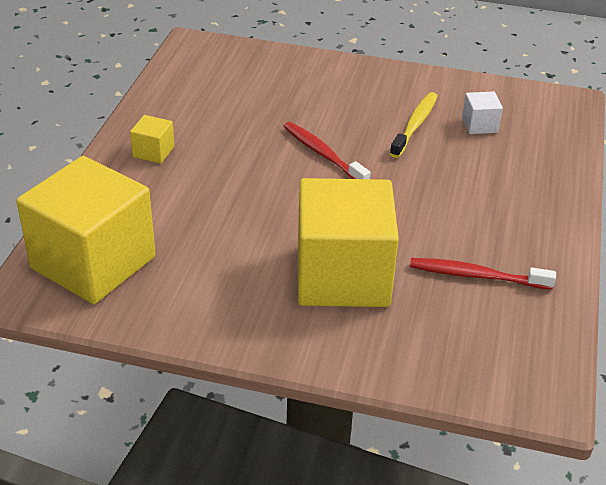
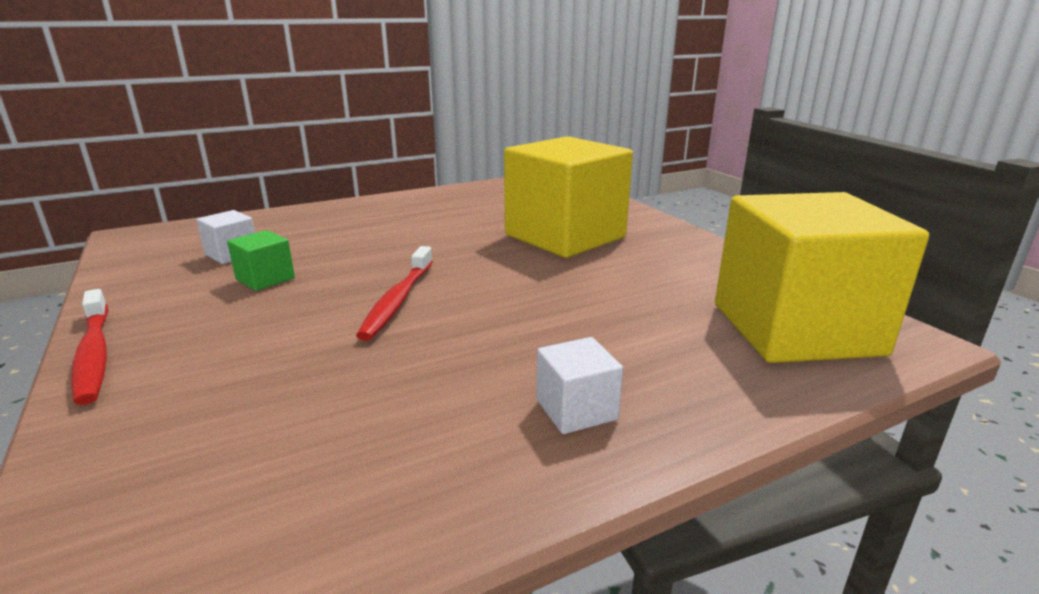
camera: 130 degrees left, 15 degrees down
yellow cube [130,115,174,164] -> white cube [536,337,623,434]
yellow toothbrush [390,92,438,158] -> green cube [227,230,295,291]
red toothbrush [410,258,556,290] -> red toothbrush moved to [71,289,108,405]

